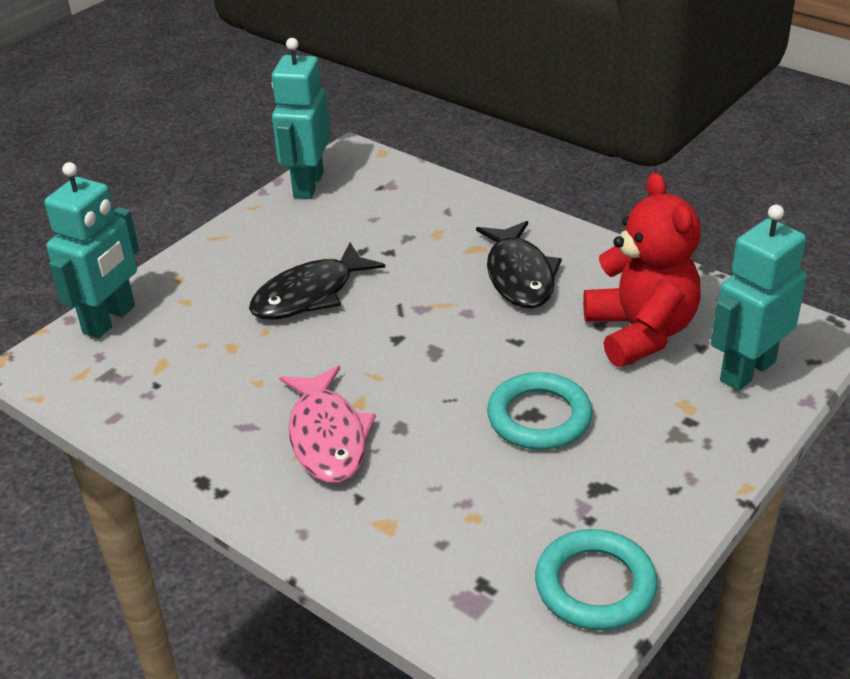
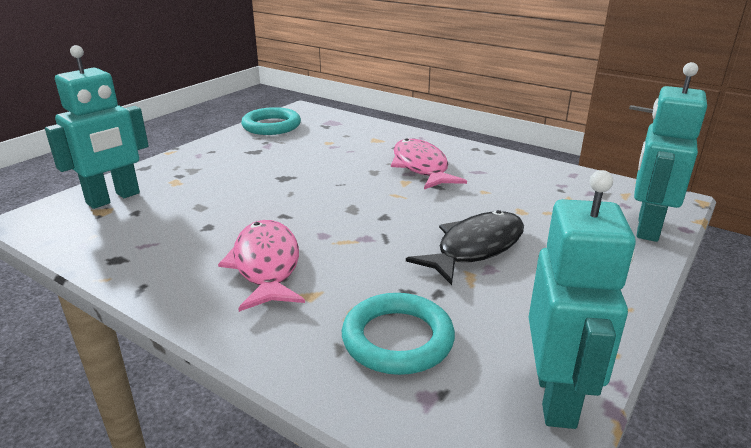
camera: 175 degrees right, 10 degrees down
black fish [476,221,562,308] -> pink fish [218,220,305,312]
turquoise ring [487,372,592,450] -> turquoise ring moved to [342,293,455,375]
red teddy bear [583,173,701,367] -> none

